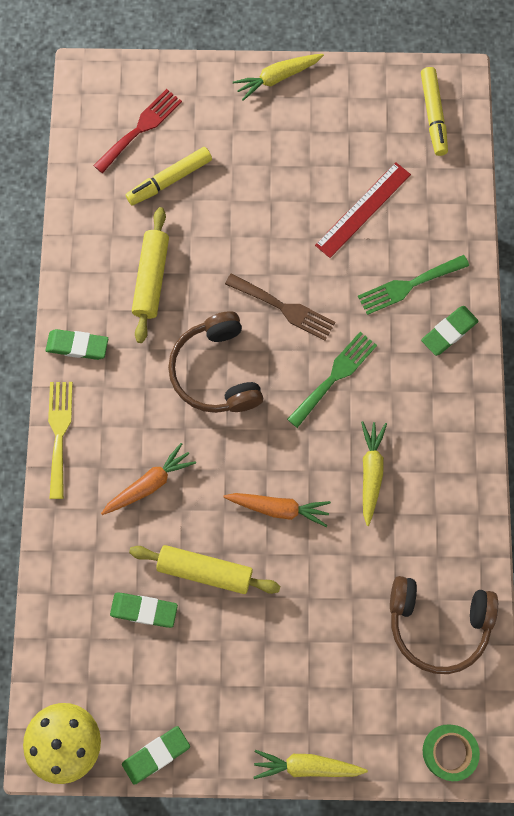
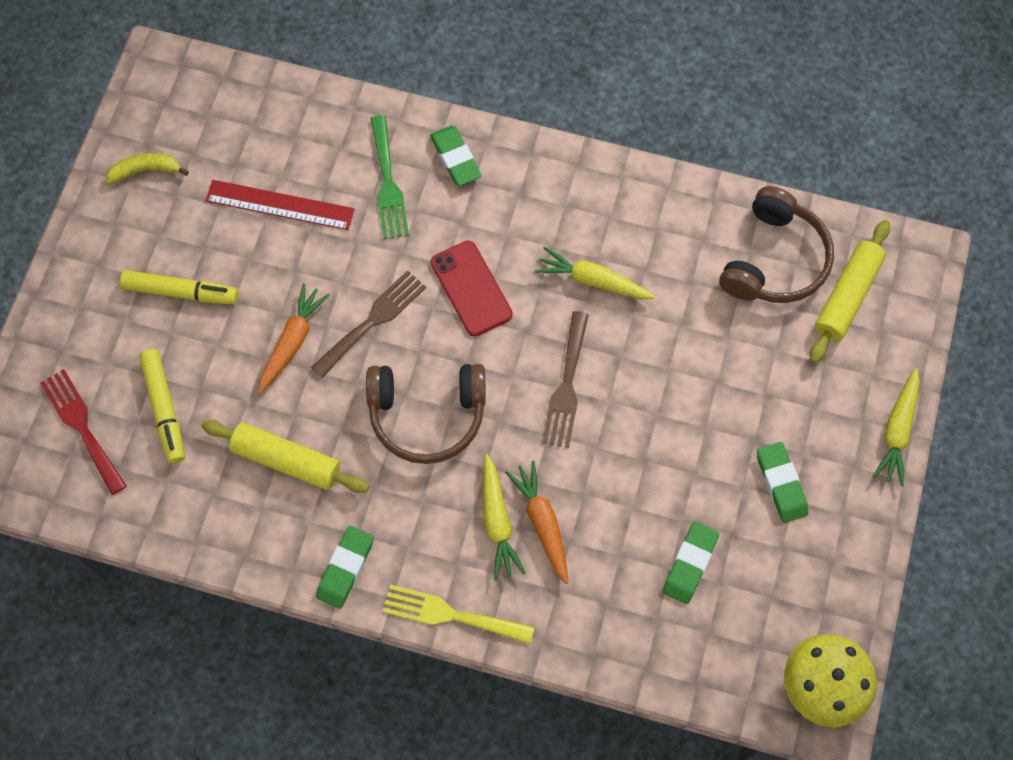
camera: 75 degrees left, 5 degrees down
green eraser [122,726,190,785] -> green eraser moved to [757,442,808,523]
yellow rolling pin [129,545,281,594] -> yellow rolling pin moved to [810,220,890,363]
orange carrot [223,493,331,527] -> orange carrot moved to [258,283,330,394]
yellow carrot [233,54,324,101] -> yellow carrot moved to [483,454,526,580]
green fork [287,332,377,428] -> red phone [431,240,513,336]
red ruler [315,162,411,258] -> red ruler turned 45 degrees counterclockwise [205,180,355,230]
yellow marker [421,67,448,156] -> yellow marker moved to [120,270,238,304]
green tape [423,724,480,781] -> none
none -> yellow banana [105,153,189,185]
none -> brown fork [542,311,589,448]

